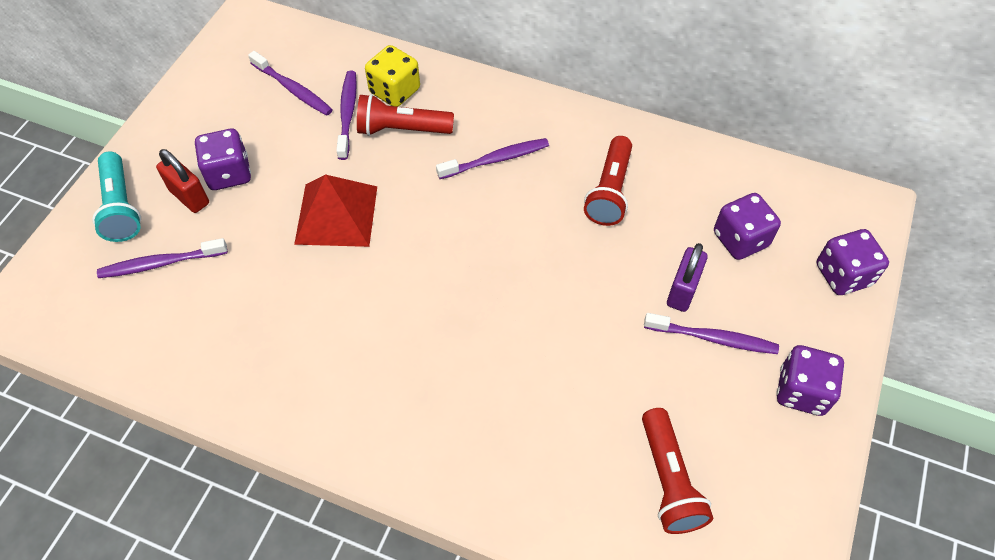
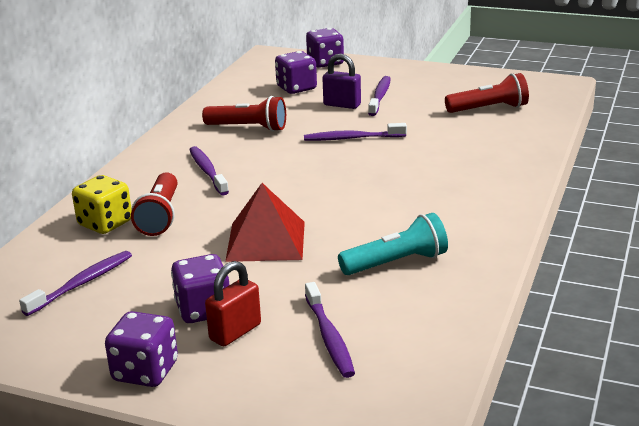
camera: 90 degrees left, 30 degrees down
turquoise flashlight [92,152,141,242] -> turquoise flashlight moved to [338,213,448,275]
purple toothbrush [336,71,357,160] -> purple toothbrush moved to [304,123,407,141]
purple dice [777,345,844,416] -> purple dice moved to [105,311,178,387]

